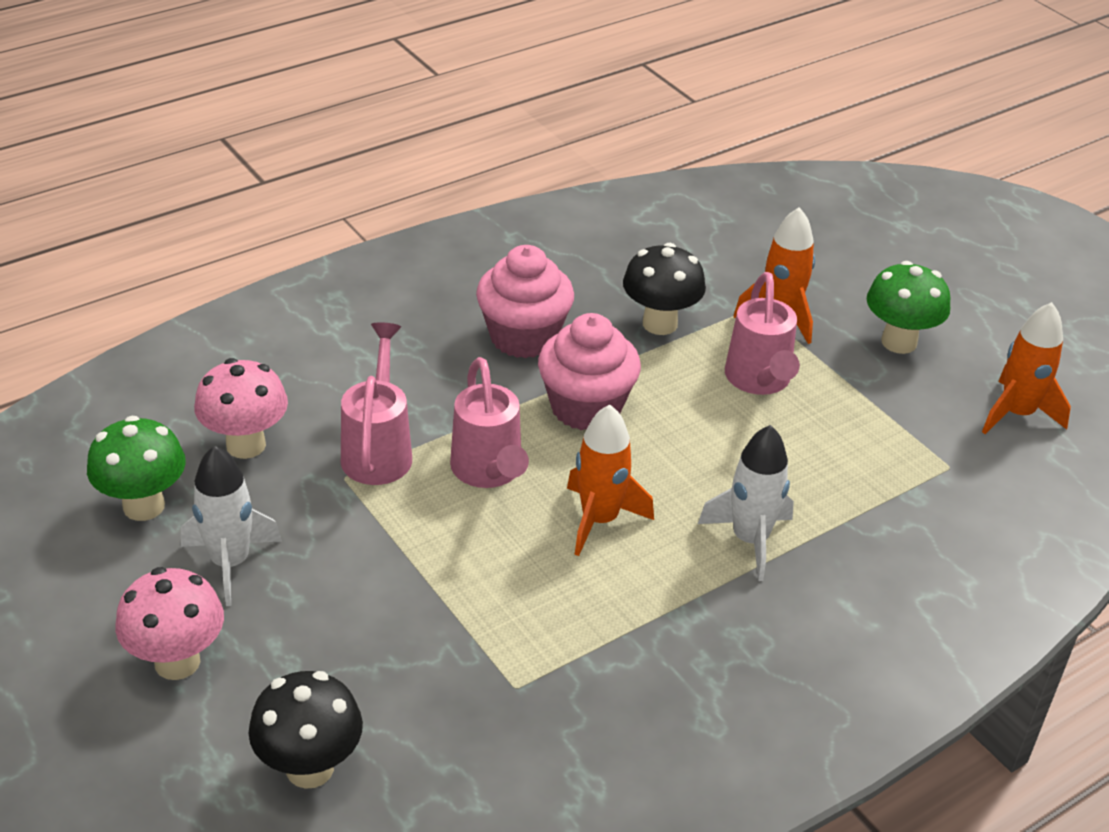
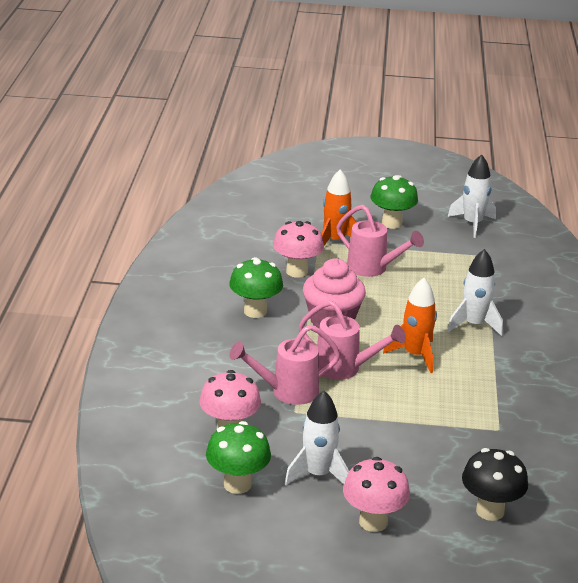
camera: 50 degrees left, 10 degrees down
pink watering can [341,322,412,485] -> pink watering can turned 60 degrees counterclockwise [229,325,340,405]
pink cupcake [476,245,574,358] -> green mushroom [229,257,283,318]
black mushroom [623,243,706,335] -> pink mushroom [273,221,324,278]
orange rocket [982,302,1071,434] -> white rocket [448,154,496,238]

